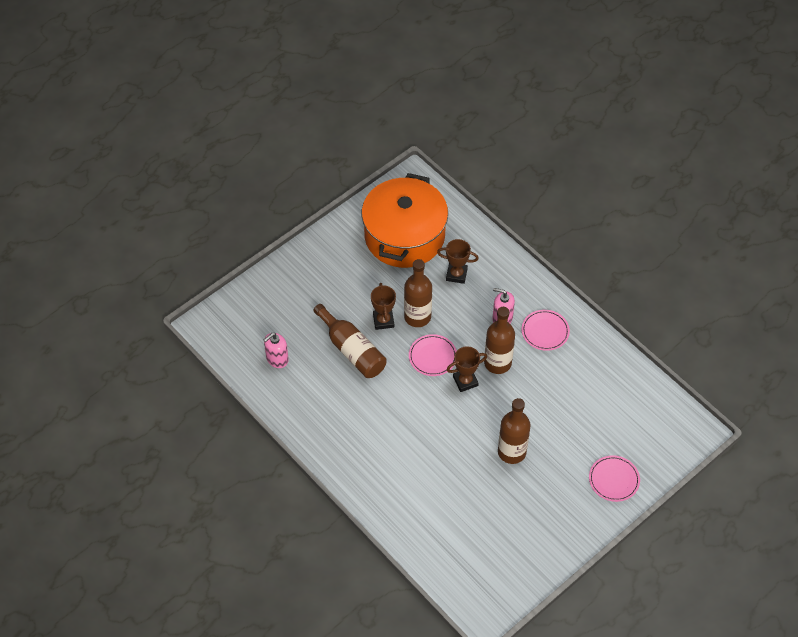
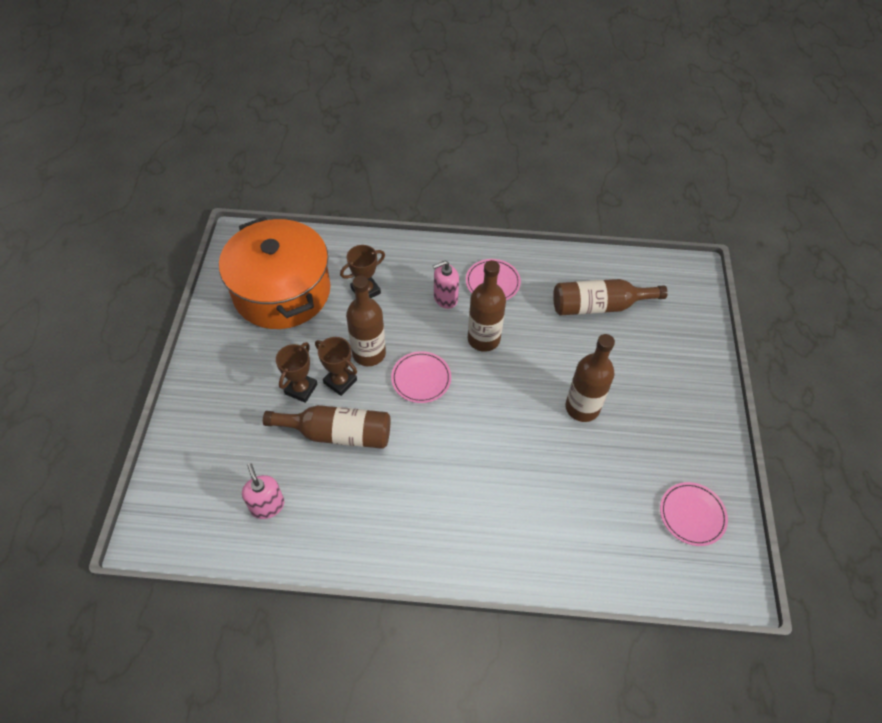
camera: 45 degrees left, 0 degrees up
pink soap dispenser [264,333,289,368] -> pink soap dispenser turned 150 degrees clockwise [242,463,284,519]
brown trophy [447,346,487,392] -> brown trophy moved to [276,342,317,403]
pink plate [589,455,640,502] -> pink plate moved to [660,482,728,546]
none -> brown bottle [553,279,668,316]

